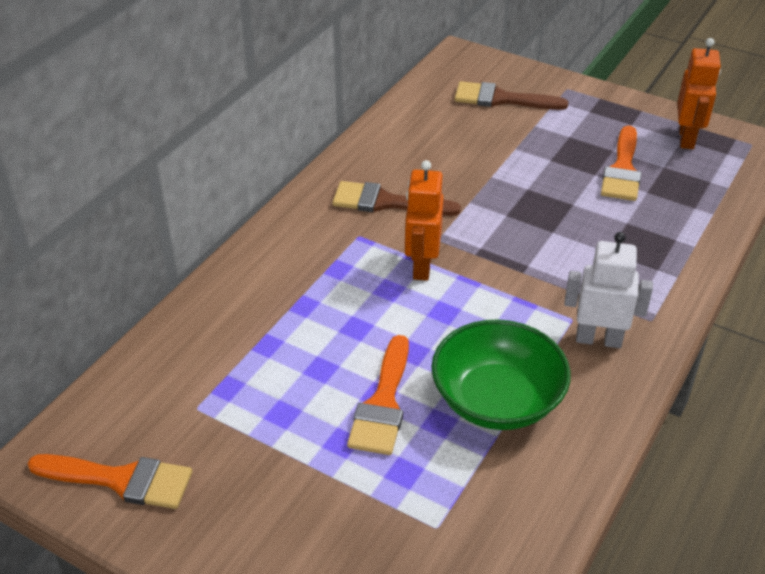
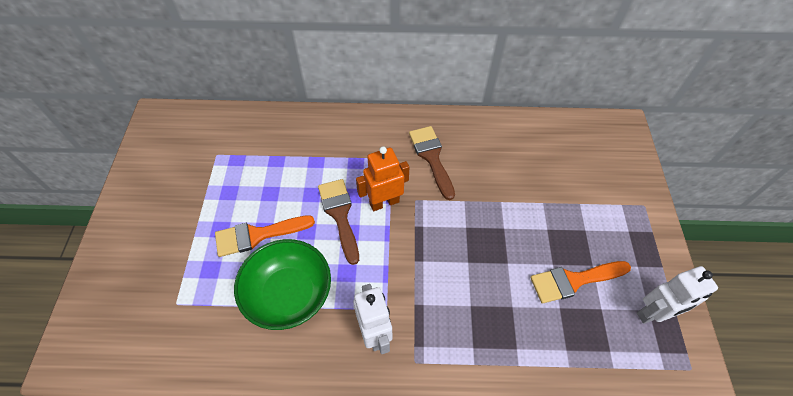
camera: 60 degrees right, 15 degrees up
orange brush [28,454,192,509] -> none
brown brush [455,81,568,110] -> brown brush moved to [318,179,359,265]
orange robot [677,38,721,149] -> white robot [637,266,718,324]

